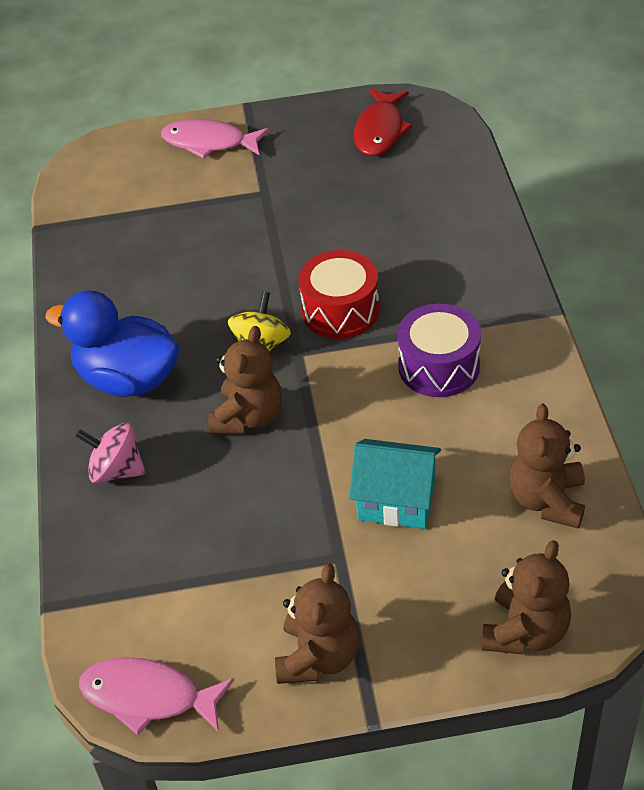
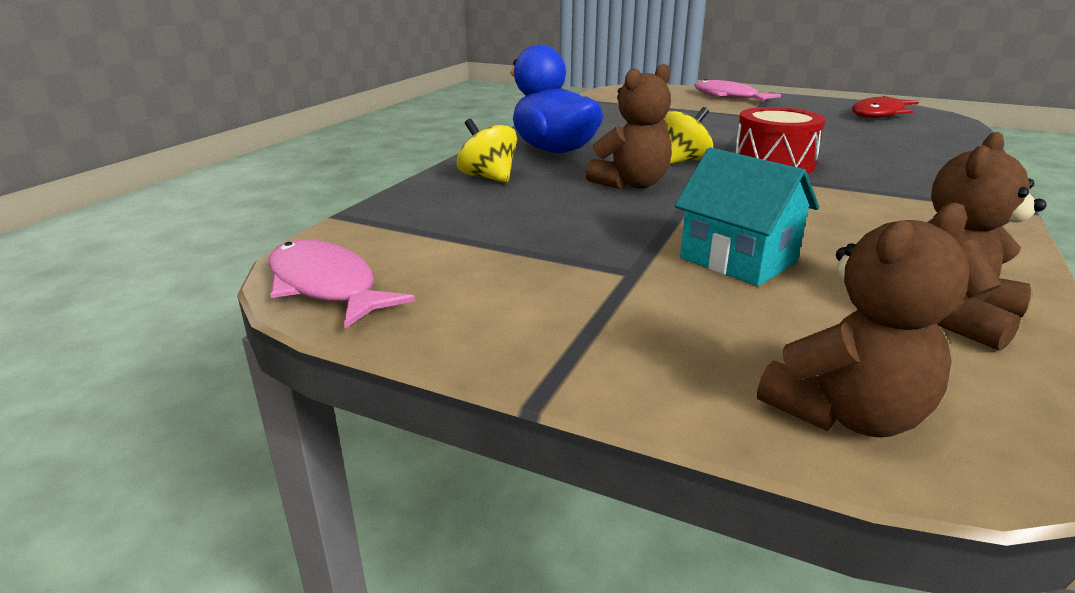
camera: 30 degrees right, 20 degrees down
pink spinning top [76,423,146,483] -> yellow spinning top [457,119,517,183]
brown teddy bear [275,563,359,684] -> none
purple drum [397,304,481,397] -> none

